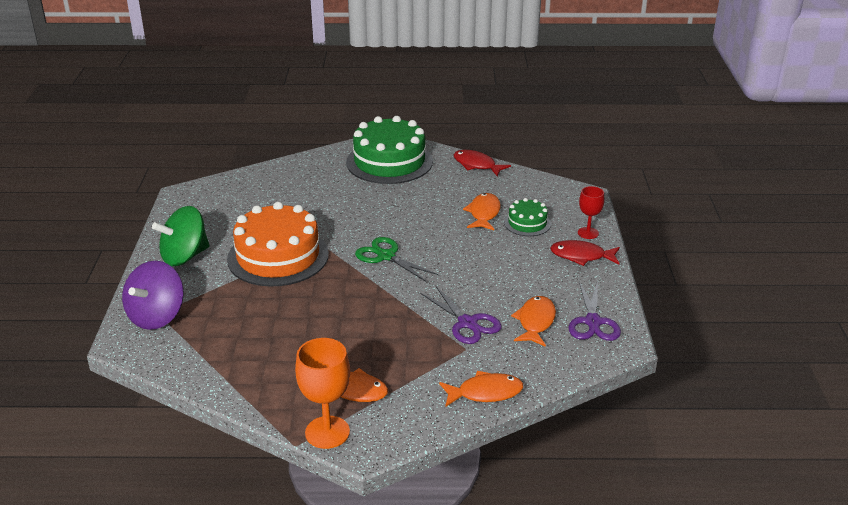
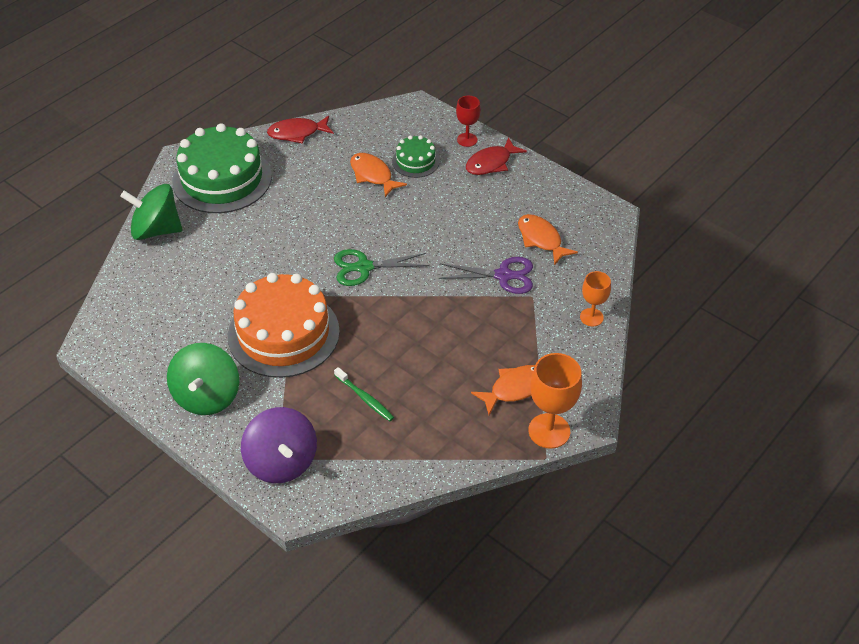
camera: 50 degrees left, 15 degrees up
orange fish [439,371,523,407] -> orange goblet [580,271,611,326]
purple scissors [568,281,621,341] -> none
none -> green spinning top [120,184,182,240]
none -> green toothbrush [334,367,394,421]

